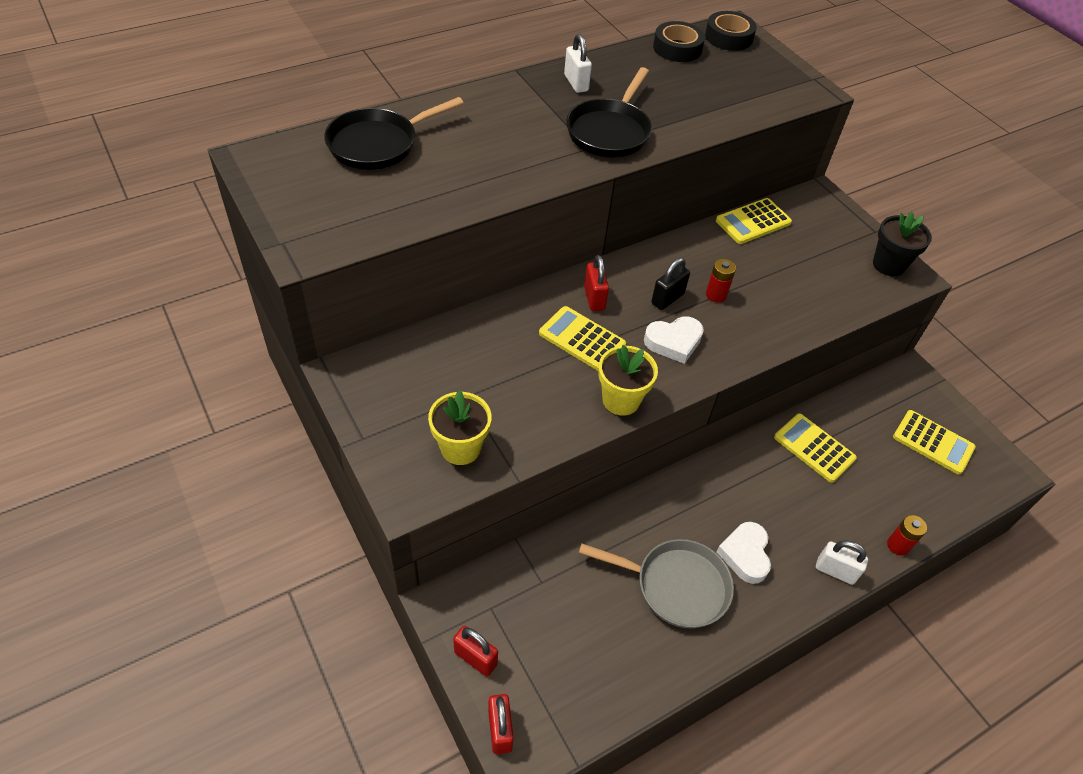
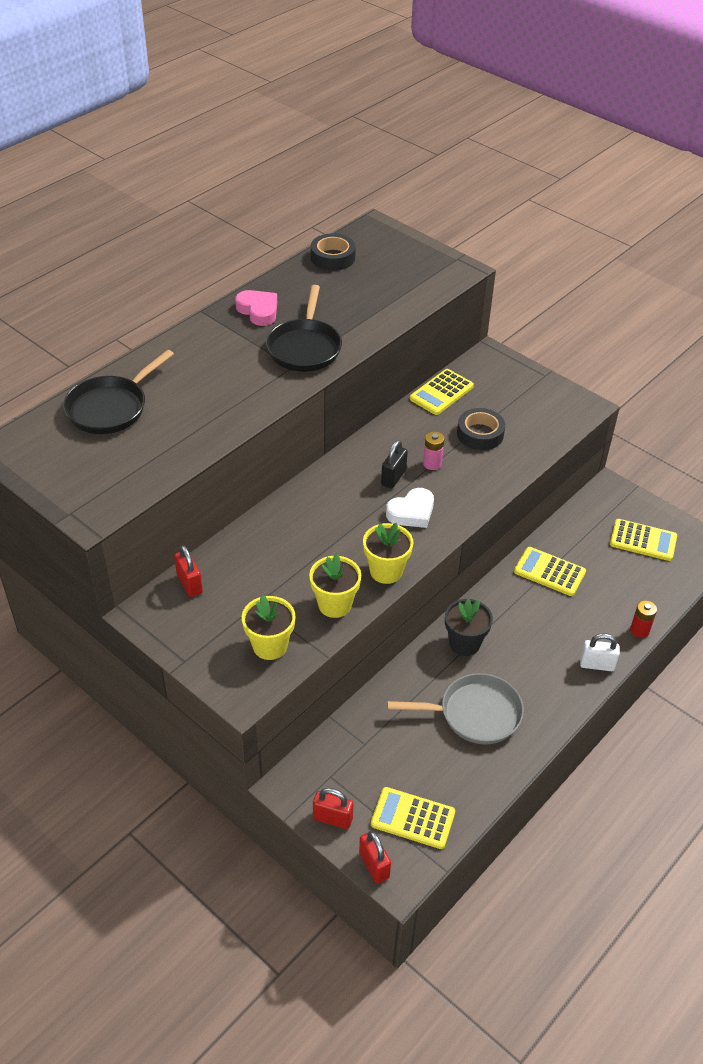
camera: 15 degrees left, 5 degrees down
yellow calculator [539,306,626,371] -> yellow calculator moved to [371,787,455,849]
white padlock [564,34,592,93] -> pink heart [235,290,277,326]
red padlock [584,255,609,311] -> red padlock moved to [174,545,203,597]
black tape [705,11,757,51] -> black tape moved to [457,408,505,450]
red battery [706,259,736,302] -> pink battery [423,431,445,470]
white heart [716,522,771,584] -> none
black flower pot [873,212,932,276] -> black flower pot moved to [445,599,493,656]
none -> yellow flower pot [309,553,361,618]

